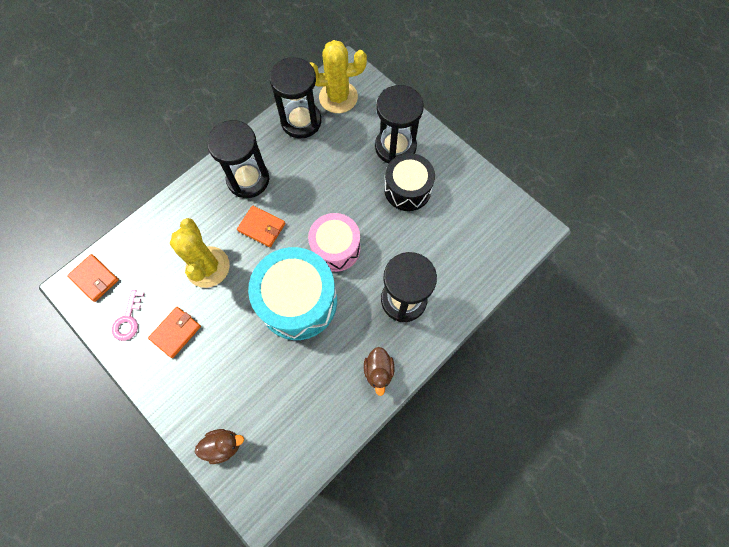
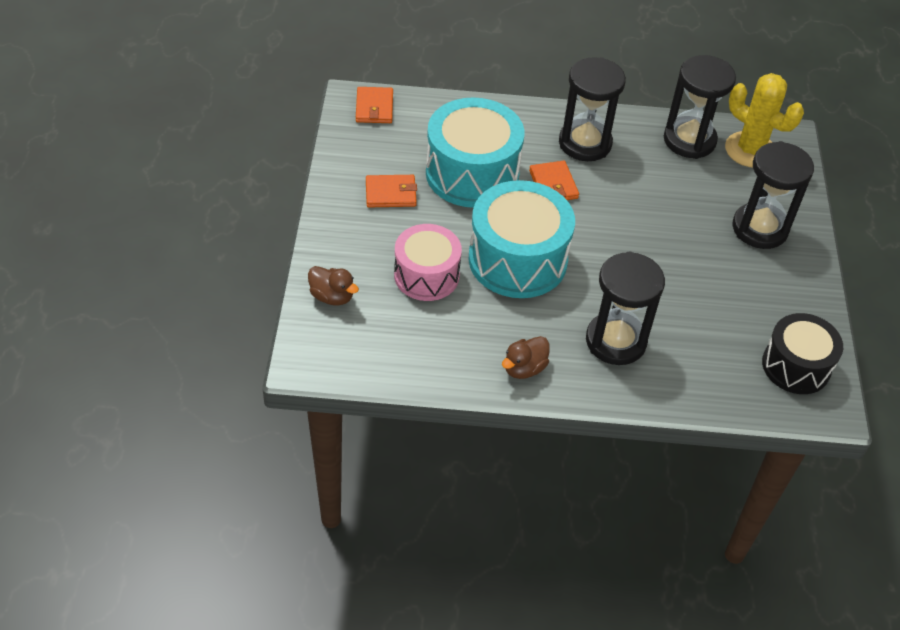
camera: 45 degrees right, 20 degrees down
pink key [112,290,144,341] -> none
yellow cactus [170,218,230,288] -> turquoise drum [426,97,524,208]
pink drum [308,213,360,272] -> pink drum moved to [394,224,462,301]
black drum [384,153,435,211] -> black drum moved to [762,313,843,394]

